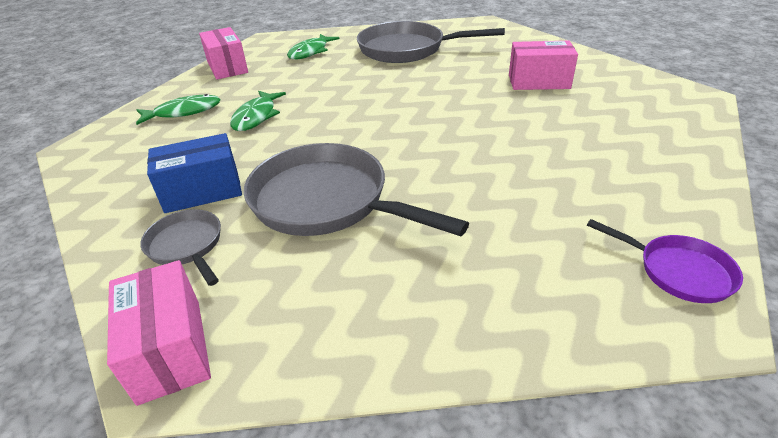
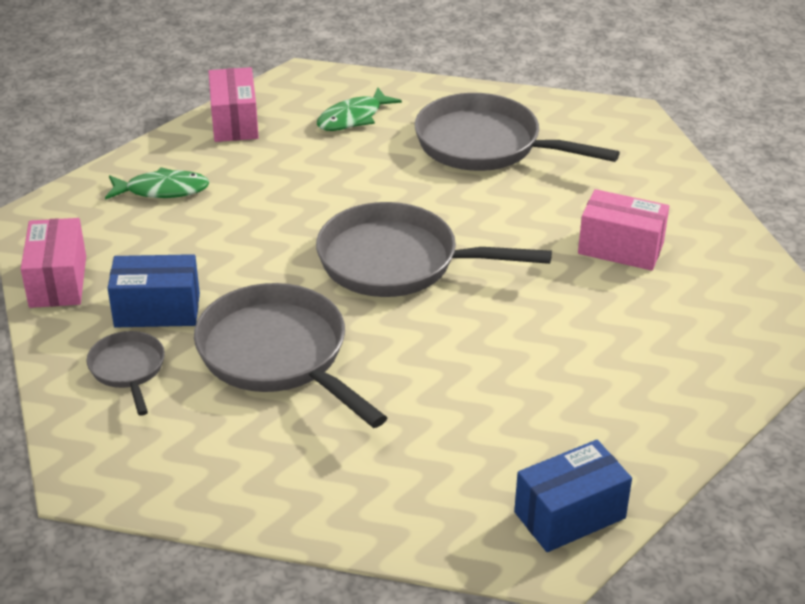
camera: 15 degrees right, 0 degrees up
pink box [107,260,211,406] -> pink box moved to [21,218,86,308]
green fish [230,91,286,131] -> none
purple pan [587,219,743,303] -> blue box [514,440,632,552]
none -> grey pan [316,202,552,297]

